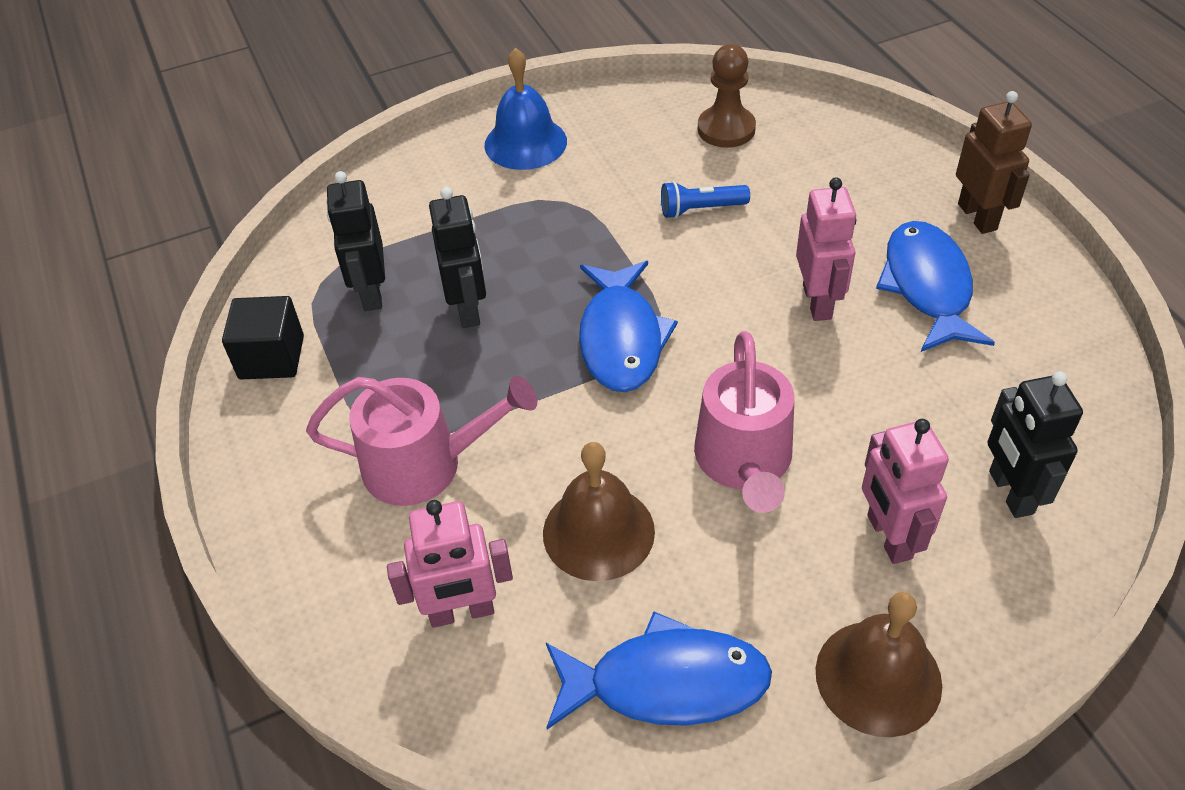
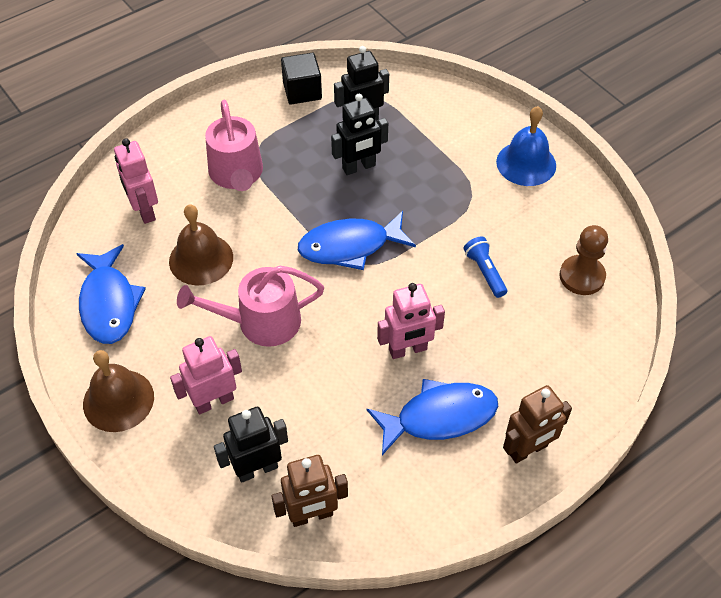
camera: 75 degrees right, 5 degrees up
none -> brown robot [271,455,348,527]

